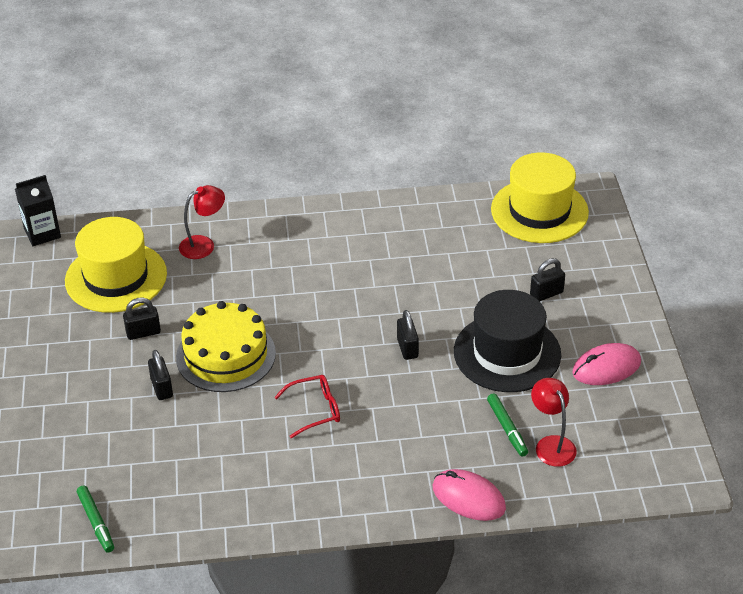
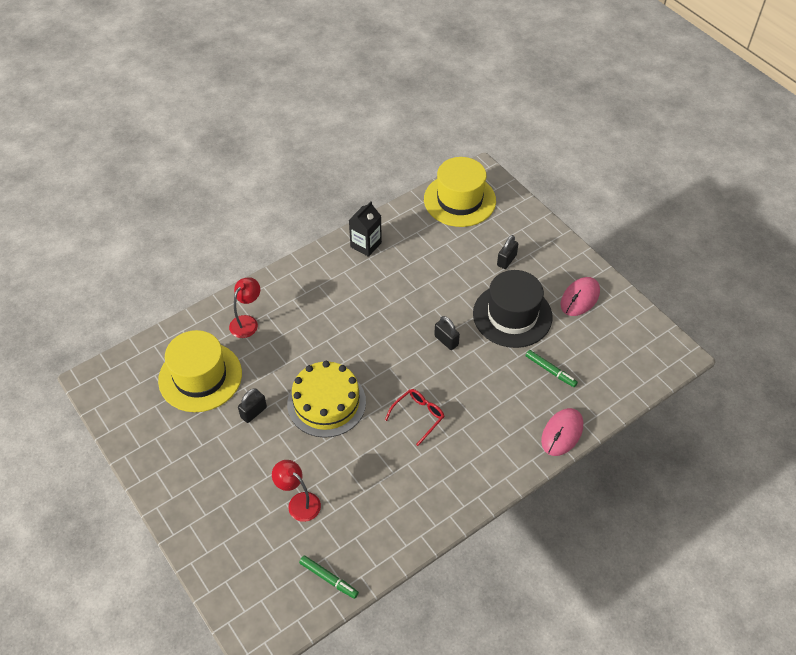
camera: 30 degrees left, 10 degrees up
black carton [15,175,61,246] -> black carton moved to [349,201,382,257]
black padlock [148,350,173,400] -> none
pink mouse [432,469,506,521] -> pink mouse turned 60 degrees counterclockwise [541,408,583,456]
red lamp [531,378,577,467] -> red lamp moved to [272,460,321,522]

